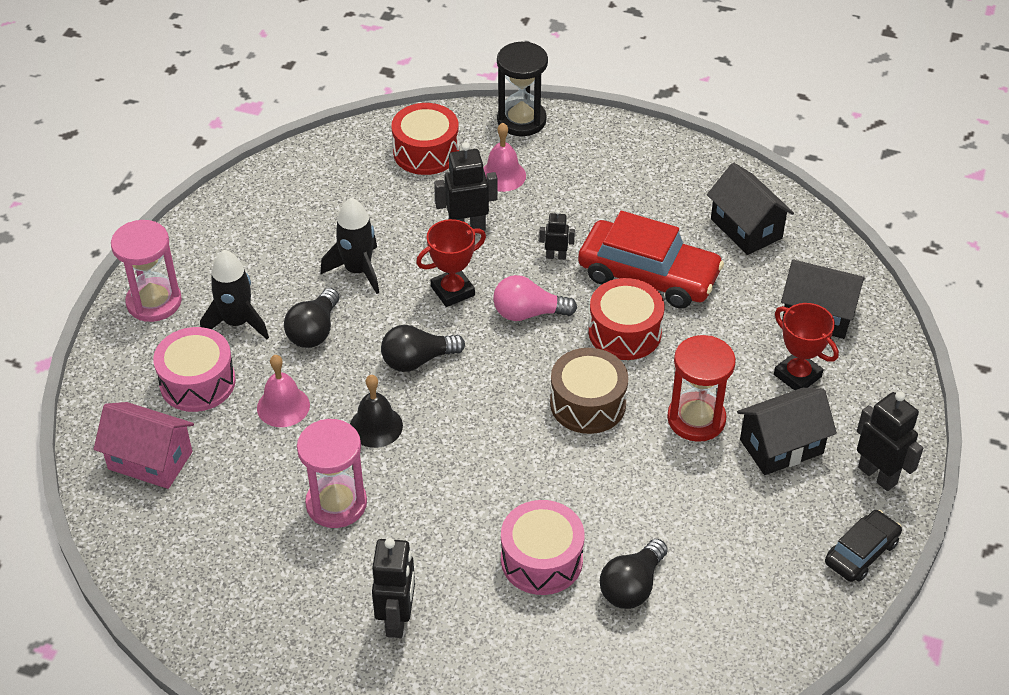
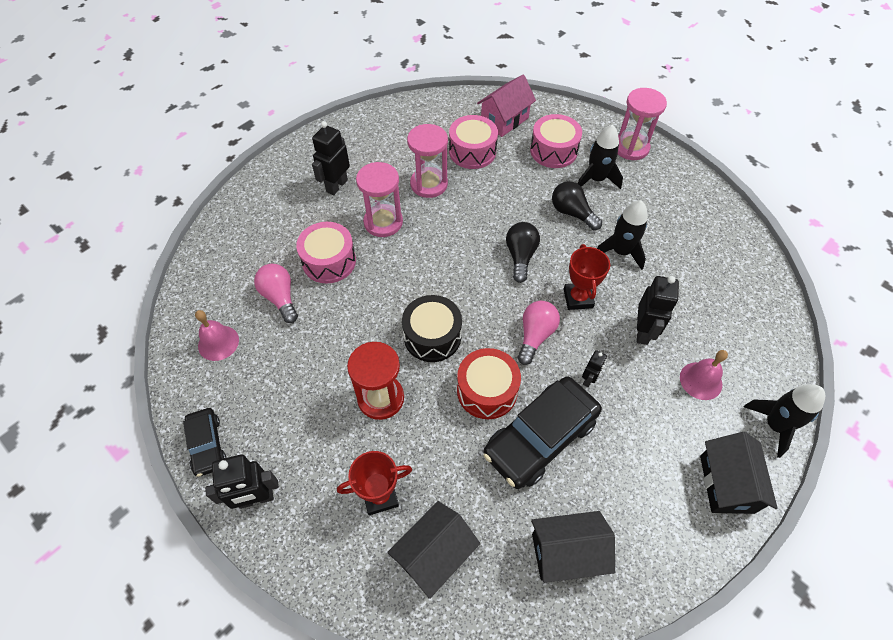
camera: 115 degrees right, 10 degrees up
pink bell [257,355,310,427] -> pink bell moved to [195,310,239,361]
black bell [350,375,403,448] -> none
black robot [372,538,415,638] -> black robot turned 90 degrees clockwise [312,121,350,195]
red drum [391,103,459,175] -> none
black hourglass [497,42,548,136] -> black rocket [744,385,825,458]
brown drum [550,348,628,434] -> black drum [402,295,462,362]
red car [578,211,724,309] -> black car [483,376,602,489]
black light bulb [600,539,668,609] -> pink light bulb [254,264,298,323]
black house [737,388,837,475] -> black house moved to [700,432,778,514]
none -> pink hourglass [356,162,403,237]
none -> pink drum [449,115,498,169]

